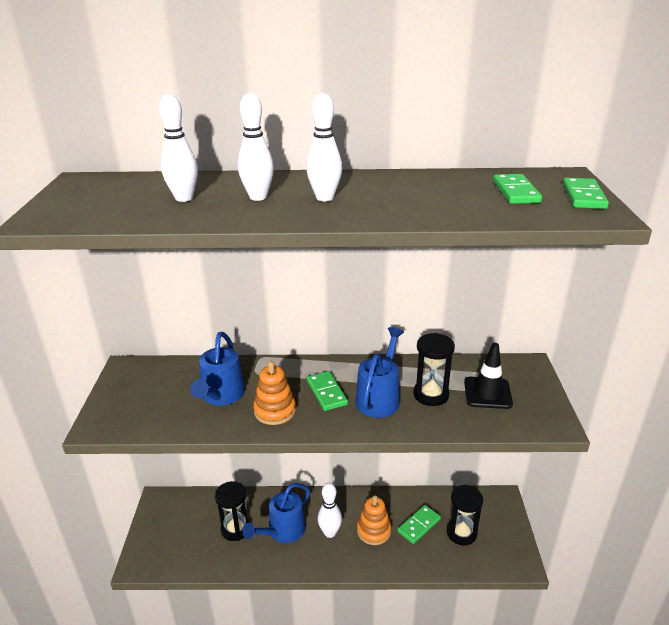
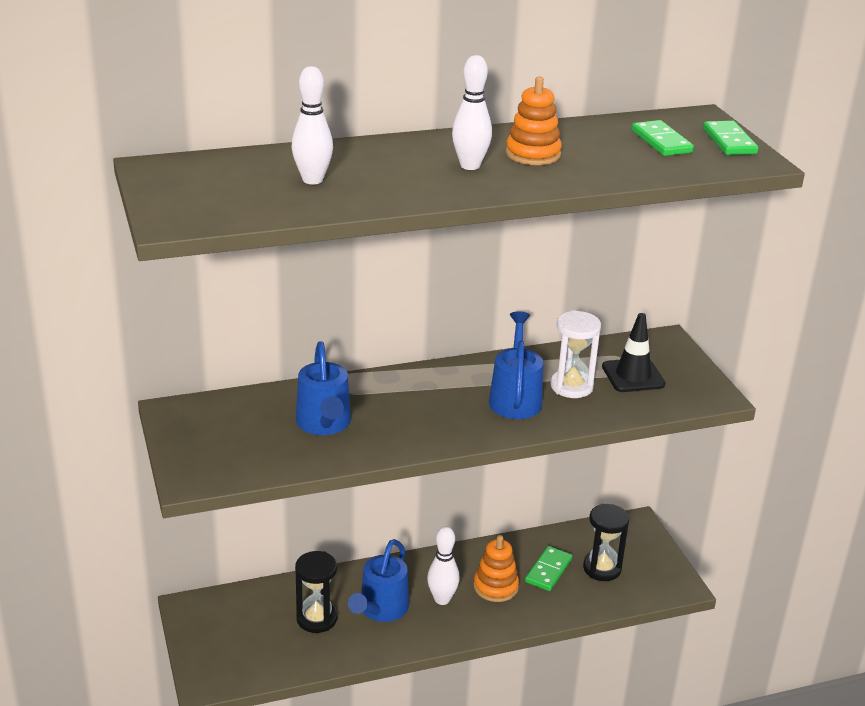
camera: 20 degrees left, 0 degrees up
white bowling pin [238,93,274,201] -> none
orange stacking toy [253,361,296,425] -> orange stacking toy moved to [506,76,562,165]
green domino [307,371,348,411] -> none
black hourglass [413,333,455,406] -> white hourglass [551,310,601,398]

